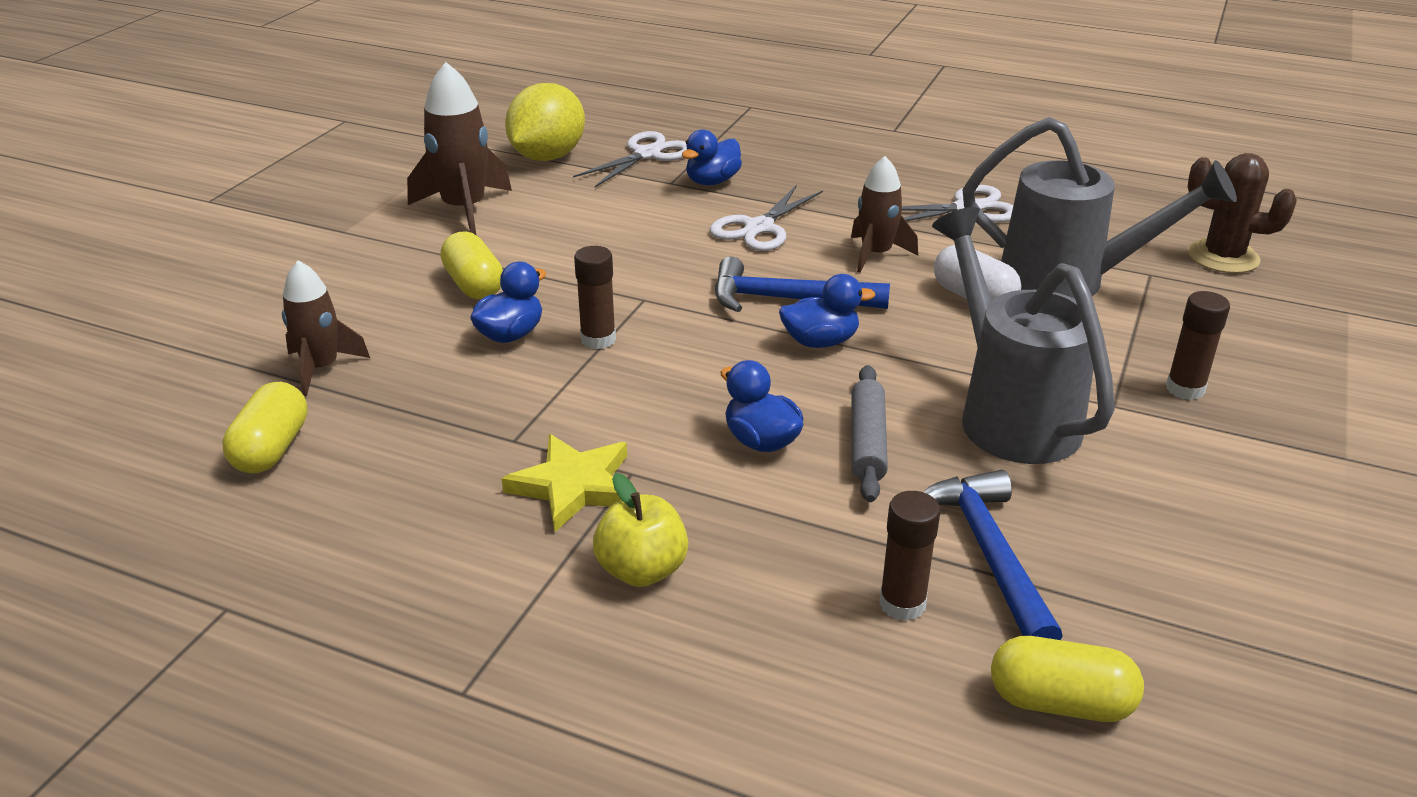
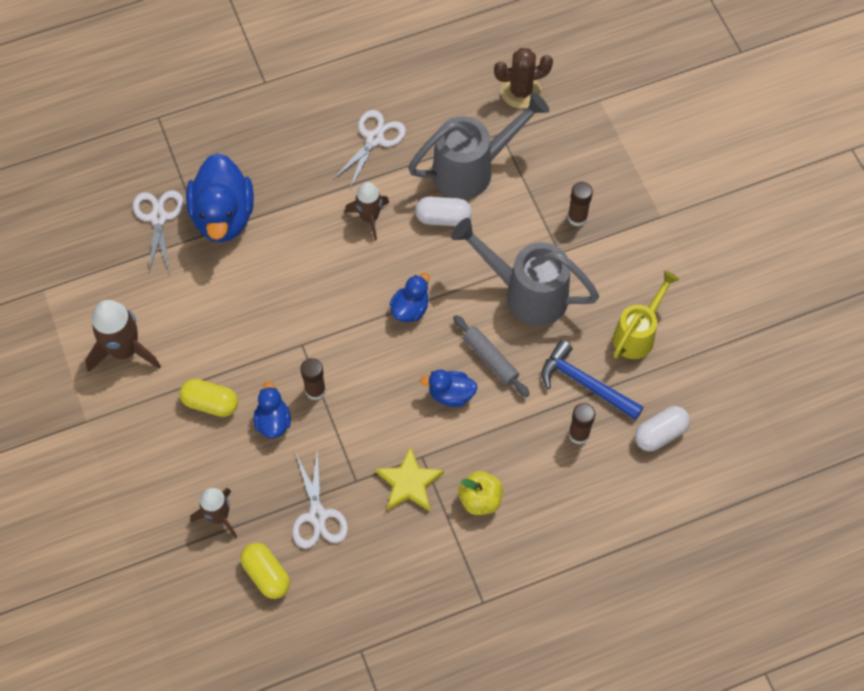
camera: 45 degrees left, 30 degrees up
yellow lemon [505,83,585,161] -> none
blue duck [682,129,742,185] -> blue duck [186,153,254,242], size x1.93
white scissors [710,185,823,251] -> white scissors moved to [292,449,348,549]
blue hammer [715,256,890,312] -> none
yellow capsule [991,636,1144,722] -> white capsule [635,406,690,451]
none -> yellow watering can [613,270,679,359]

